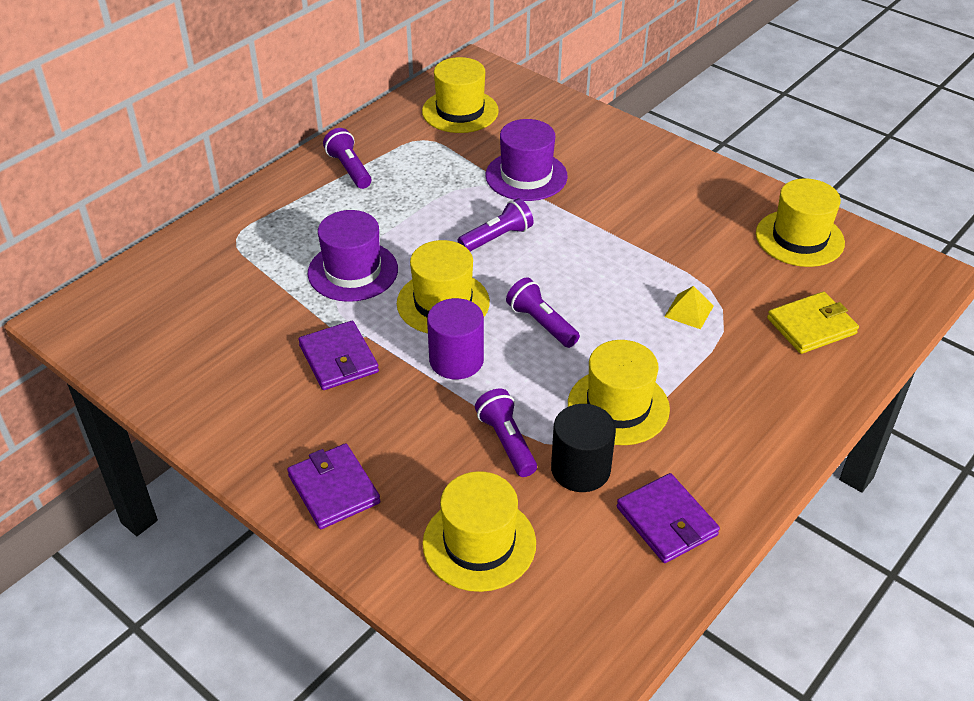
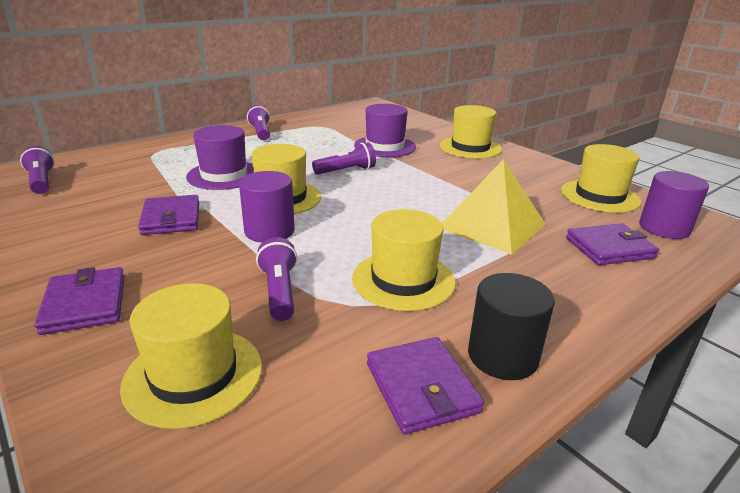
camera: 10 degrees right, 15 degrees down
yellow hat [422,57,499,133] -> yellow hat moved to [440,105,502,159]
purple flashlight [506,277,580,348] -> purple flashlight moved to [20,146,55,194]
black cylinder [551,404,616,492] -> black cylinder moved to [468,273,555,380]
yellow pyramid [664,286,714,329] -> yellow pyramid [442,159,546,255], size x2.26
yellow wallet [767,292,859,354] -> purple wallet [566,223,659,265]
none -> purple cylinder [639,171,709,239]

